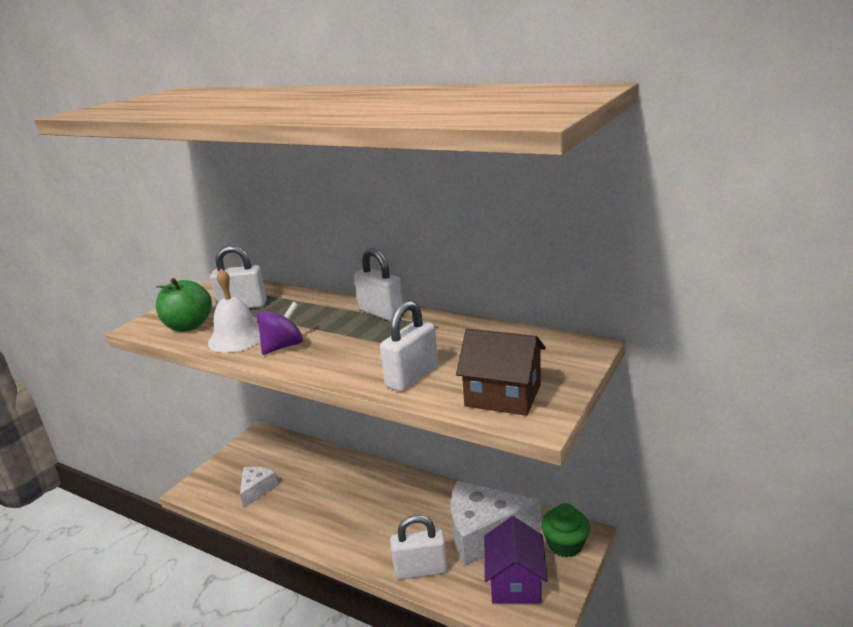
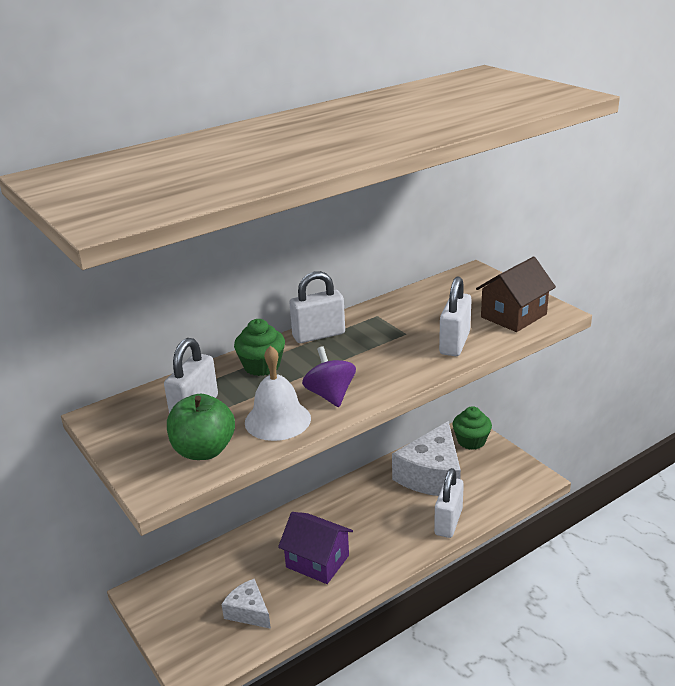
camera: 65 degrees left, 5 degrees up
white padlock [380,301,438,392] -> white padlock turned 45 degrees clockwise [439,276,472,356]
purple house [484,516,548,604] -> purple house moved to [278,512,353,584]
none -> green cupcake [234,319,285,376]

